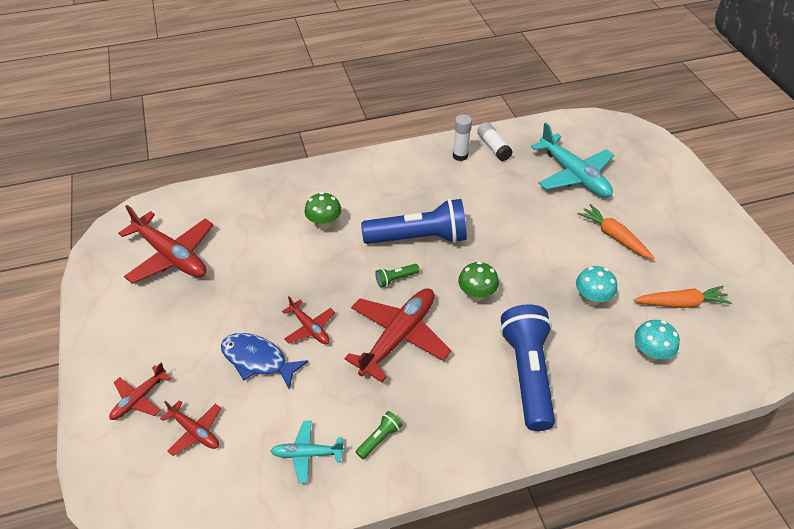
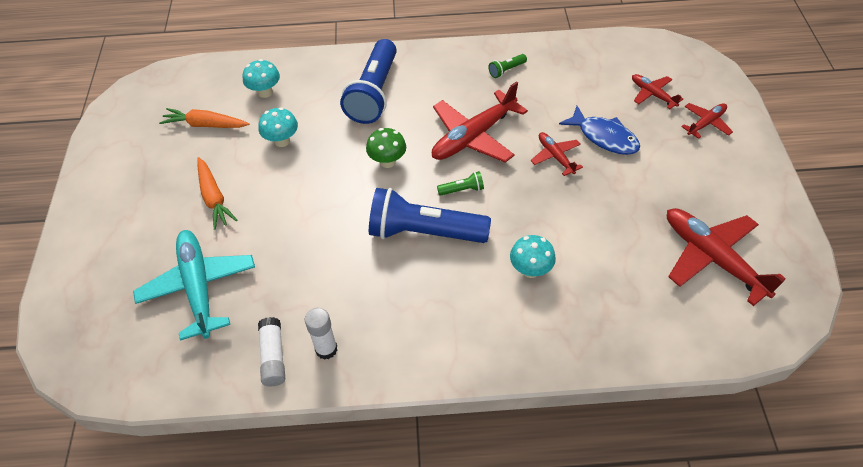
camera: 165 degrees left, 5 degrees up
turquoise plane [271,421,345,483] -> none
green mushroom [304,192,342,230] -> turquoise mushroom [510,235,556,278]

